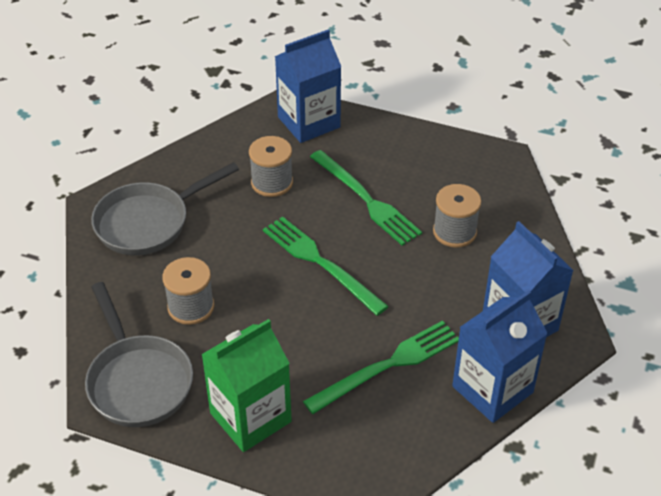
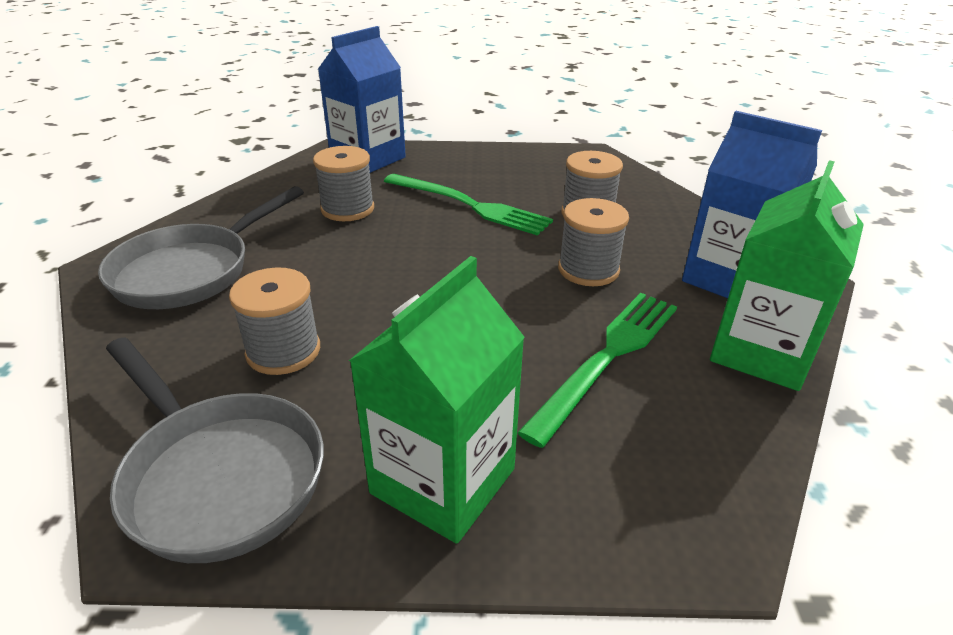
camera: 20 degrees left, 10 degrees down
green fork [263,216,389,316] -> none
blue carton [452,290,548,423] -> green carton [710,160,864,391]
none -> grey spool [558,198,629,286]

